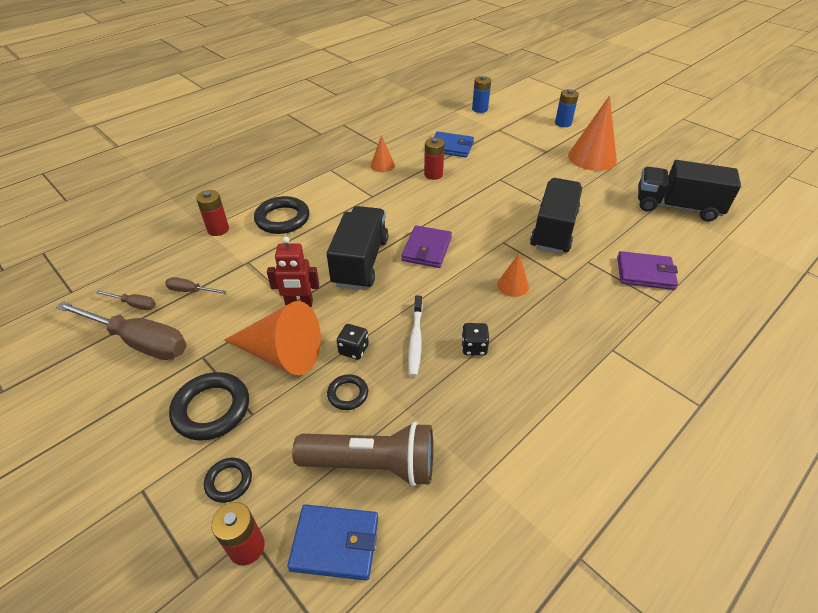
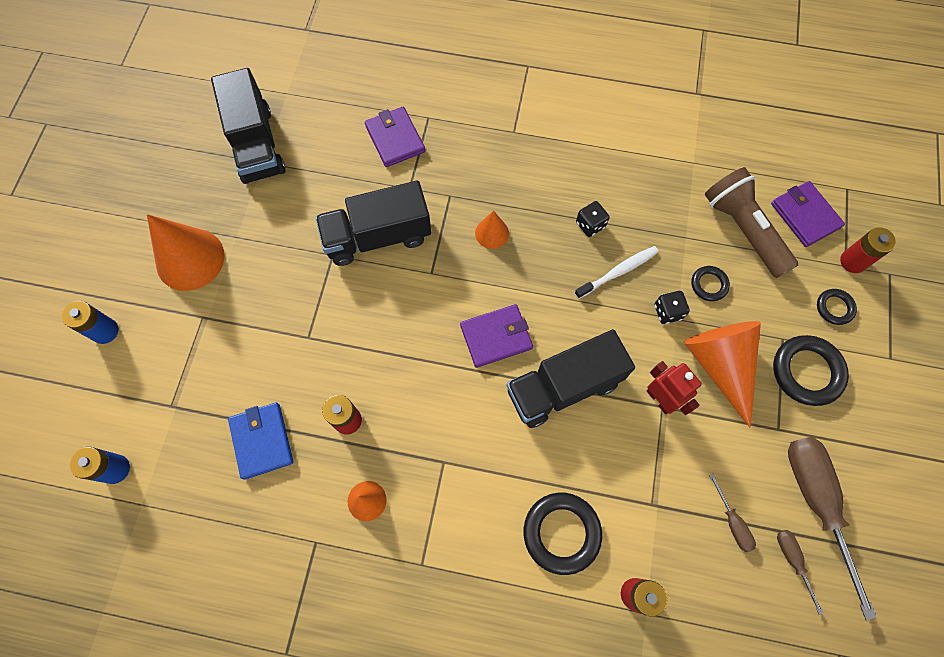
camera: 125 degrees left, 25 degrees up
blue wallet [287,504,378,581] -> purple wallet [771,181,845,247]

